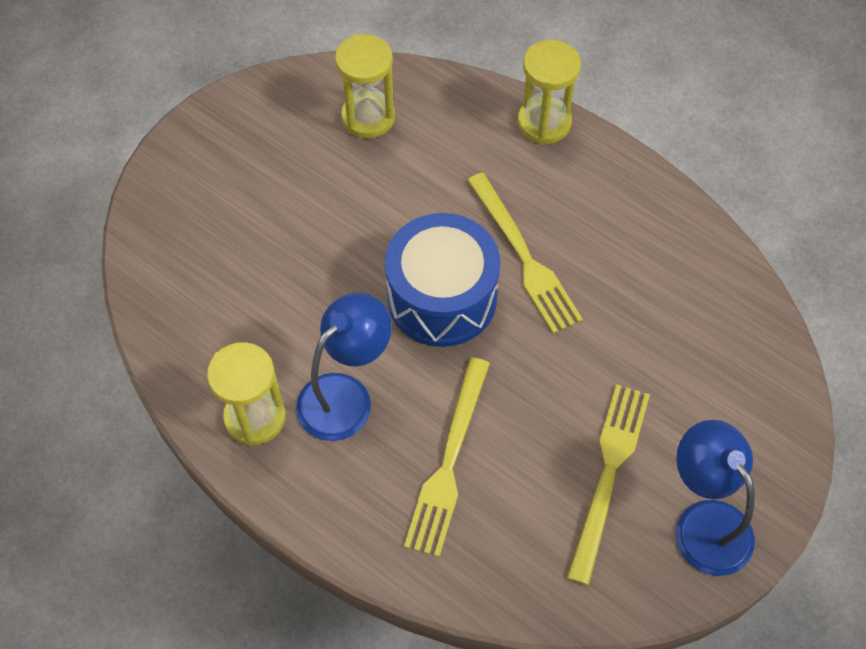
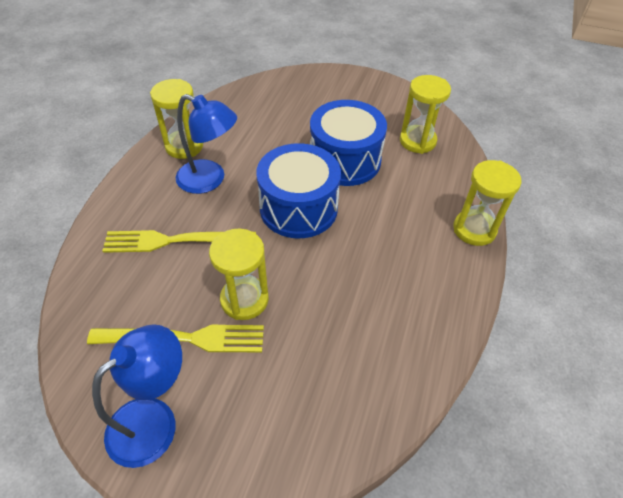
camera: 70 degrees right, 10 degrees down
yellow fork [467,173,583,334] -> none
none -> yellow hourglass [209,229,269,320]
none -> blue drum [310,100,387,186]

